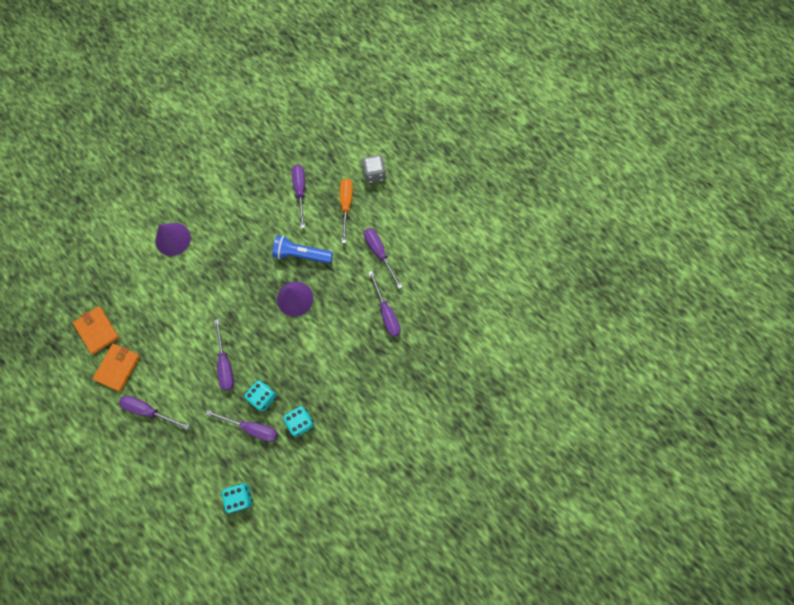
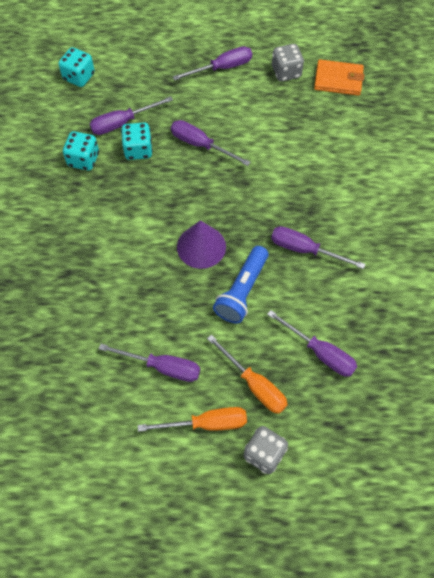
camera: 135 degrees right, 10 degrees down
orange wallet [93,344,140,392] -> grey dice [272,44,304,82]
purple cone [155,223,191,256] -> none
blue flashlight [272,235,333,264] -> blue flashlight turned 150 degrees clockwise [213,246,269,323]
purple screwdriver [368,271,401,337] -> purple screwdriver moved to [271,226,365,269]
none -> orange screwdriver [138,407,247,432]

